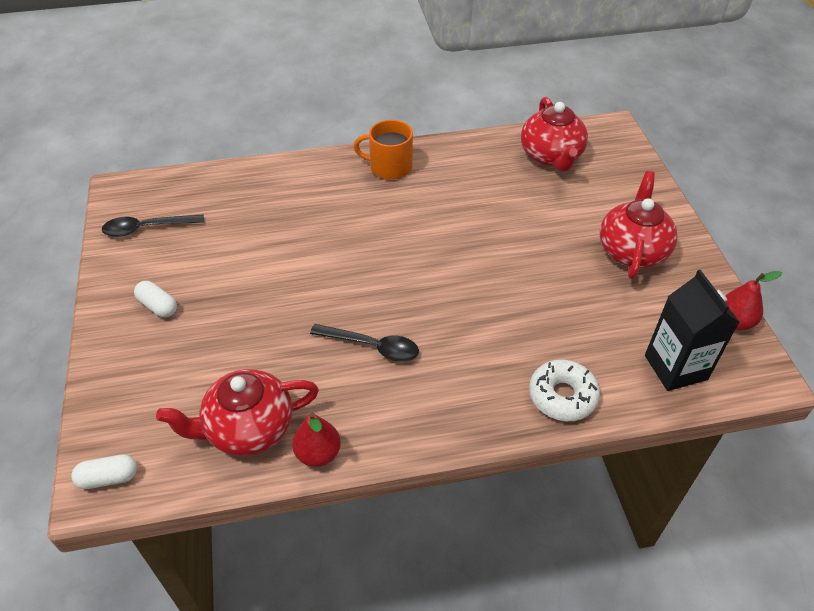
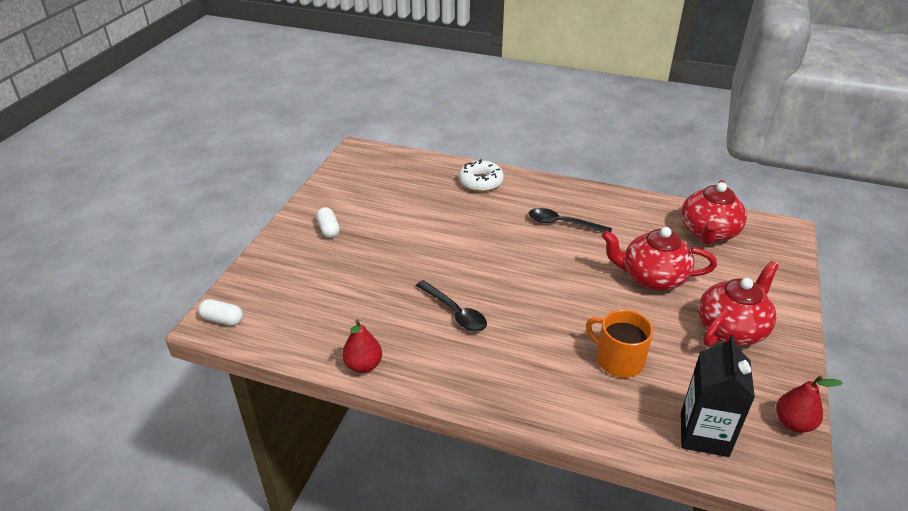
camera: 30 degrees right, 10 degrees down
black spoon [102,214,204,237] -> black spoon moved to [529,208,612,232]
red teapot [156,369,319,456] -> red teapot moved to [601,227,717,291]
orange mug [354,120,413,180] -> orange mug moved to [586,310,653,378]
white donut [529,359,600,421] -> white donut moved to [459,159,504,192]

